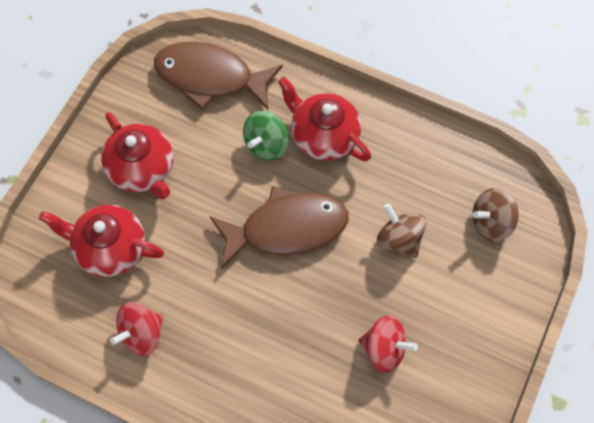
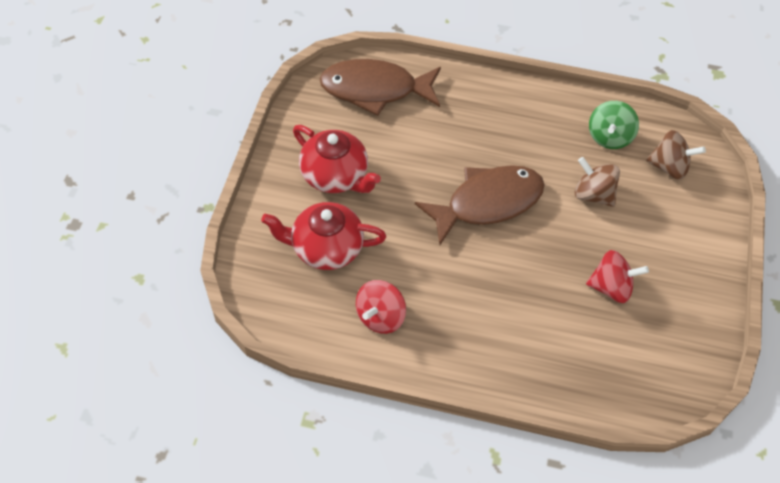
camera: 15 degrees left, 10 degrees down
green spinning top [243,111,289,161] -> green spinning top moved to [589,101,639,149]
red teapot [278,77,371,161] -> none
brown spinning top [472,188,519,242] -> brown spinning top turned 135 degrees counterclockwise [646,130,706,180]

